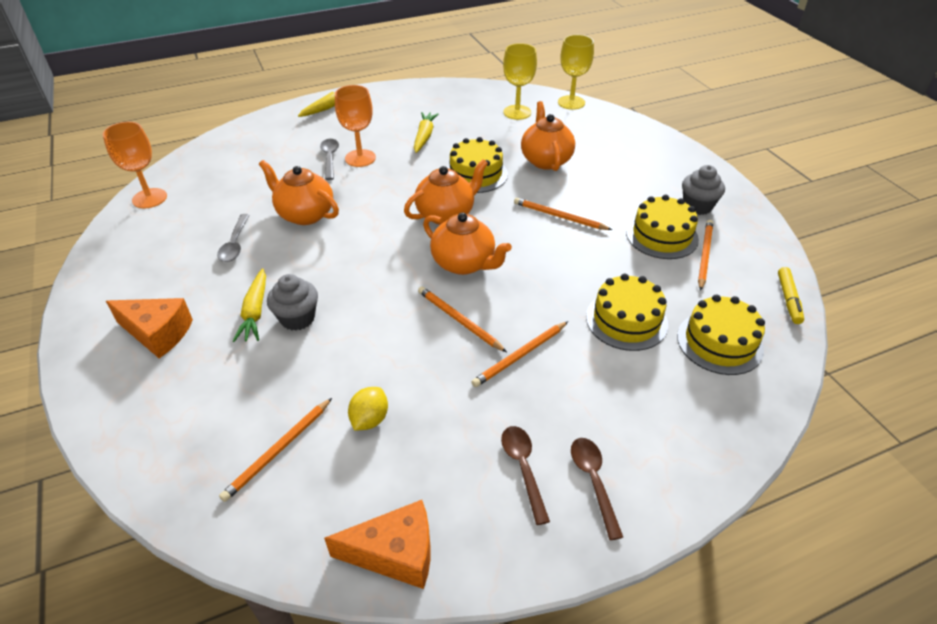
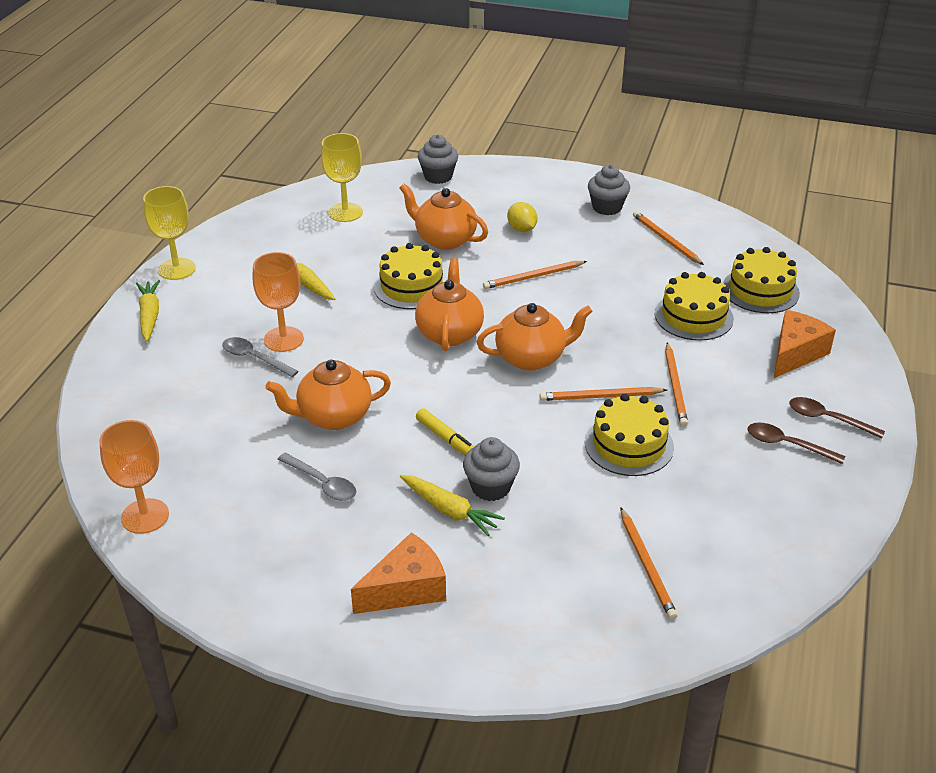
camera: 50 degrees left, 5 degrees down
orange cheese [324,500,430,589] -> orange cheese moved to [774,310,836,378]
yellow lemon [348,387,388,431] -> yellow lemon moved to [507,202,537,232]
yellow goblet [558,35,594,110] -> yellow goblet moved to [143,186,196,280]
yellow cake [626,195,699,259] -> yellow cake moved to [585,394,674,476]
yellow marker [778,267,804,324] -> yellow marker moved to [416,408,474,455]
none -> grey cupcake [418,134,458,184]

